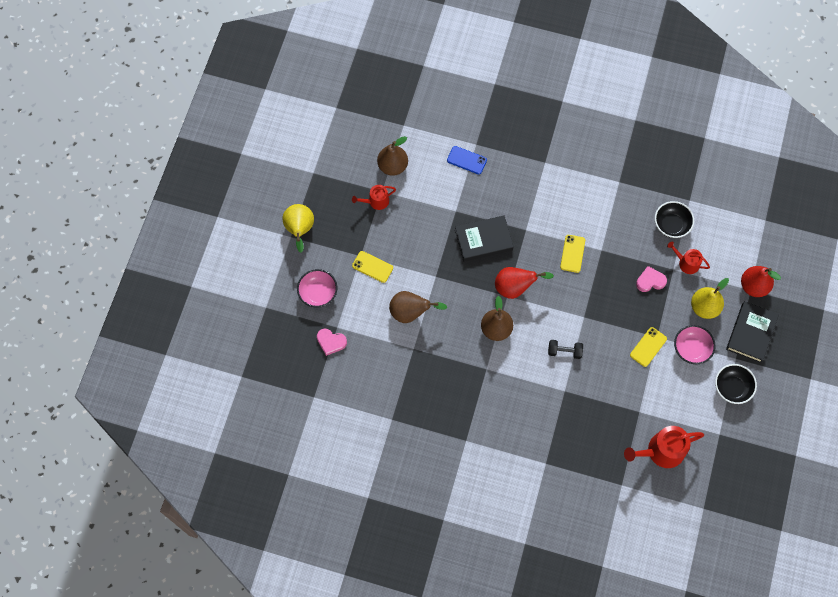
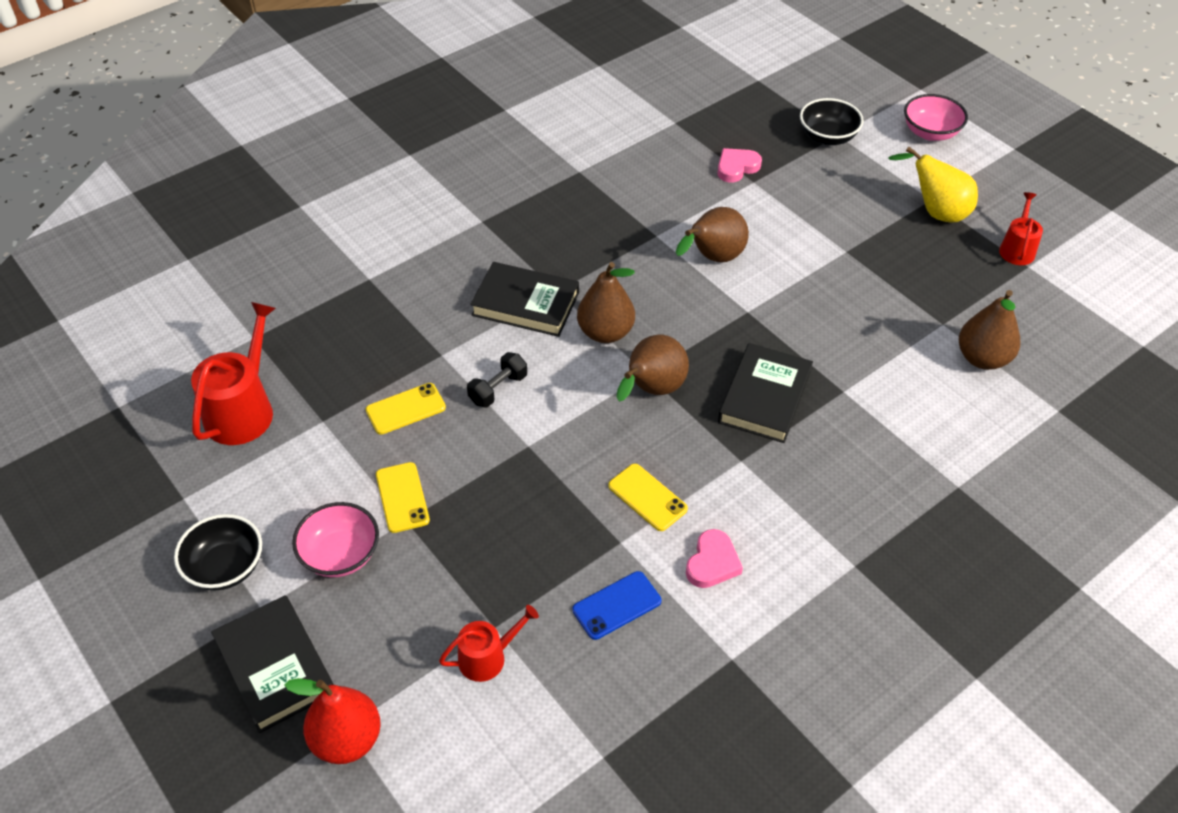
camera: 125 degrees right, 20 degrees down
pink bowl [297,269,337,307] -> pink bowl moved to [904,94,968,141]
red watering can [352,185,396,210] -> red watering can moved to [999,192,1043,265]
yellow phone [352,251,393,283] -> yellow phone moved to [366,383,446,435]
blue phone [447,146,487,174] -> blue phone moved to [572,571,661,640]
red pear [495,267,554,299] -> brown pear [617,335,689,402]
pink heart [636,266,667,292] -> pink heart moved to [686,529,743,588]
black bowl [655,201,694,238] -> black bowl moved to [800,98,864,145]
yellow pear [691,278,729,319] -> none
none -> black book [470,262,579,337]

